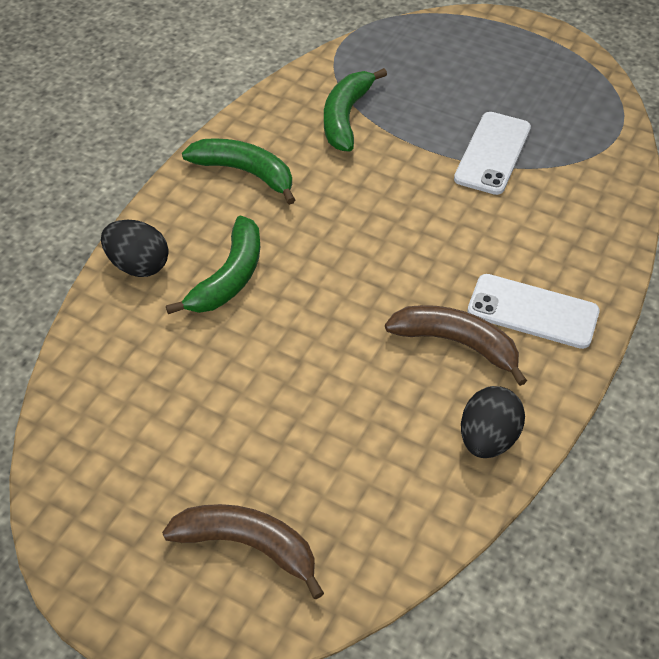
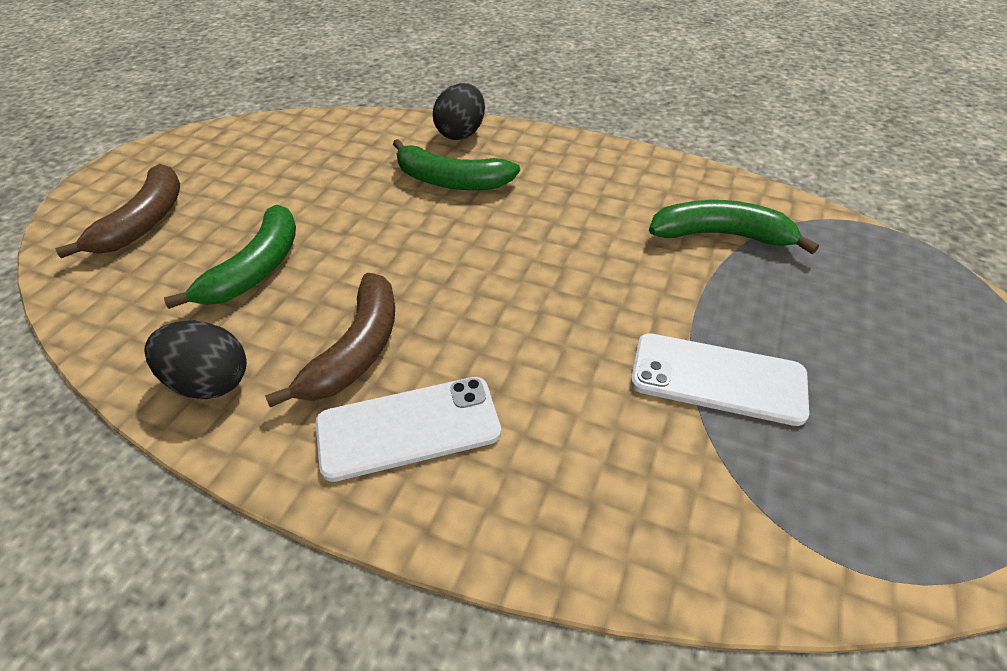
camera: 85 degrees right, 5 degrees down
green banana [182,138,295,205] -> green banana moved to [164,205,296,309]
white phone [467,274,600,349] -> white phone turned 60 degrees clockwise [315,377,501,482]

